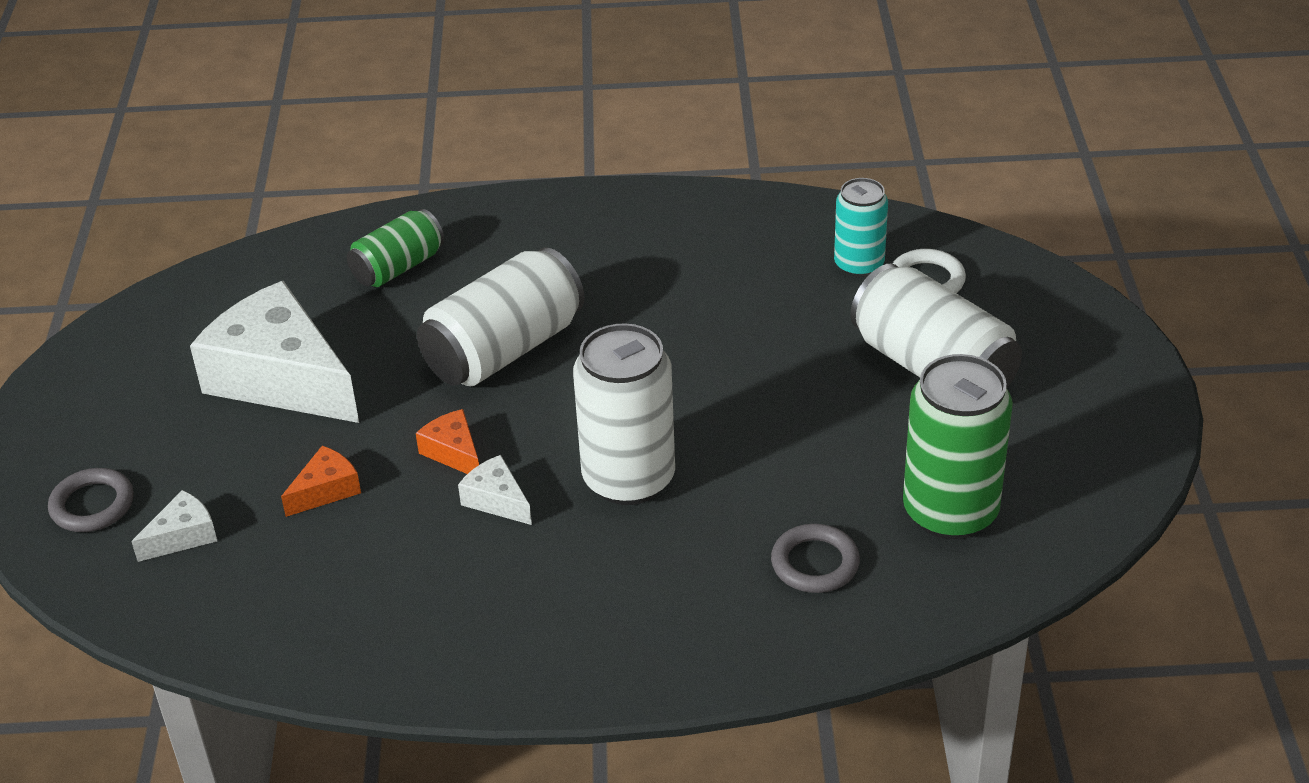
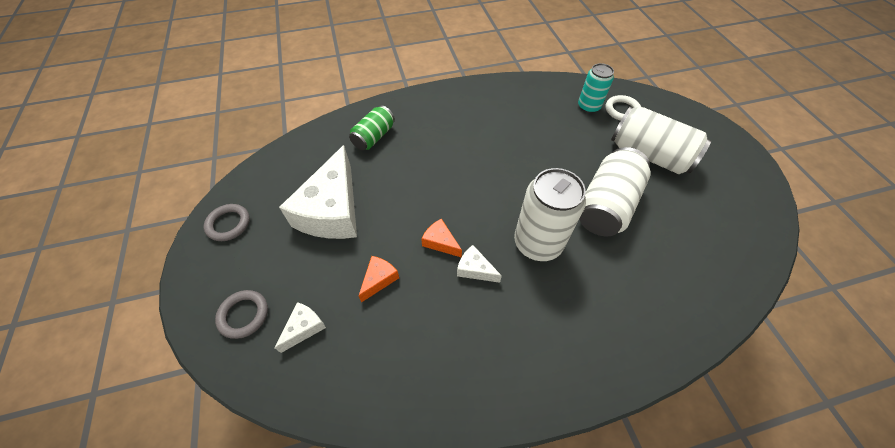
camera: 15 degrees left, 15 degrees up
white cheese [190,281,359,423] -> white cheese turned 105 degrees counterclockwise [279,145,357,239]
white can [417,247,585,386] -> white can moved to [580,147,651,236]
grey ring [771,524,860,593] -> grey ring moved to [204,204,250,241]
green can [903,354,1013,540] -> none

